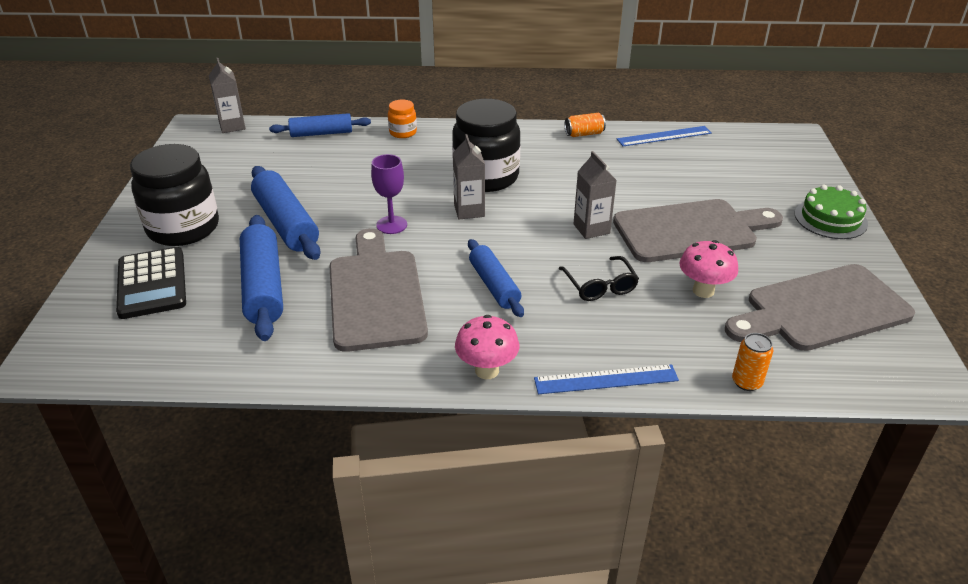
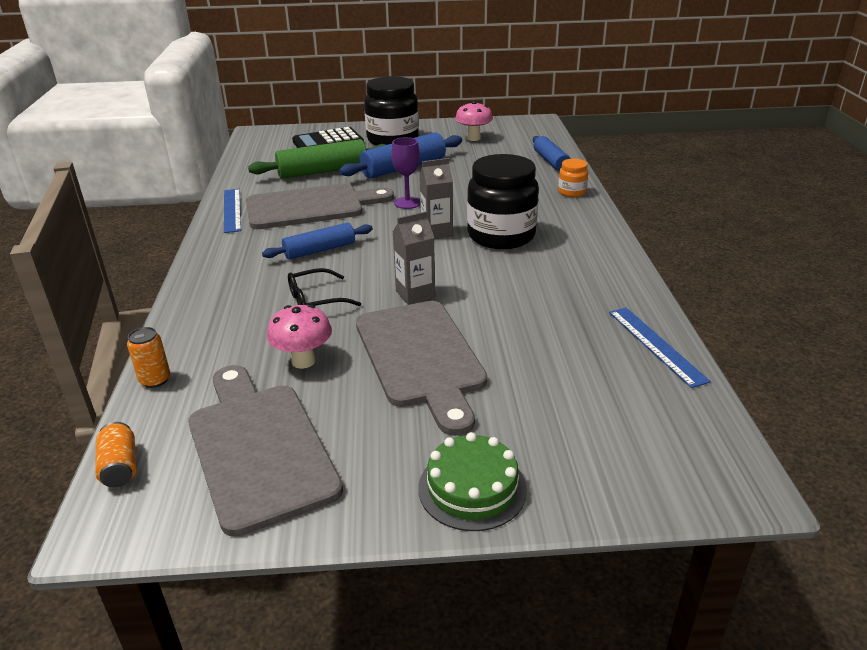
camera: 85 degrees right, 5 degrees down
grey carton [209,58,246,133] -> none
blue rolling pin [240,215,283,341] -> green rolling pin [248,139,386,179]
pink mushroom [455,315,519,379] -> pink mushroom moved to [455,101,493,141]
blue ruler [534,364,679,394] -> blue ruler moved to [224,189,241,233]
orange can [564,113,606,137] -> orange can moved to [95,422,136,488]

